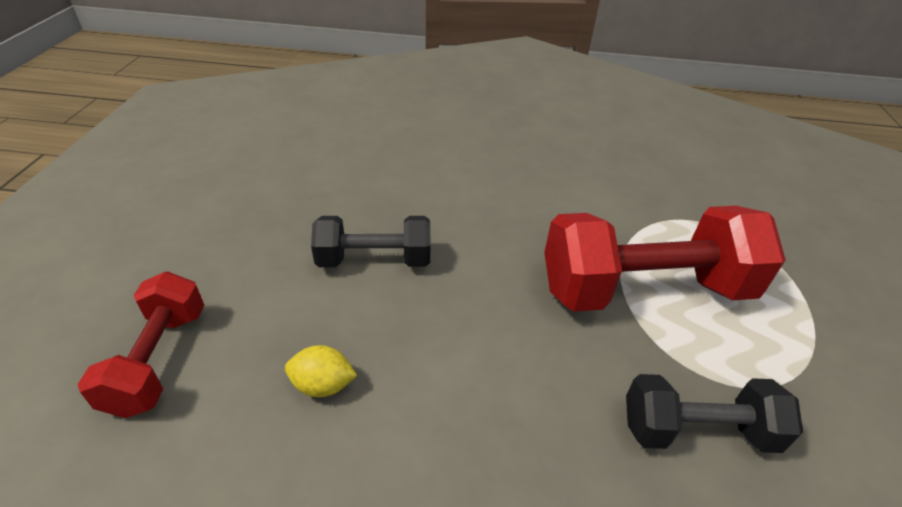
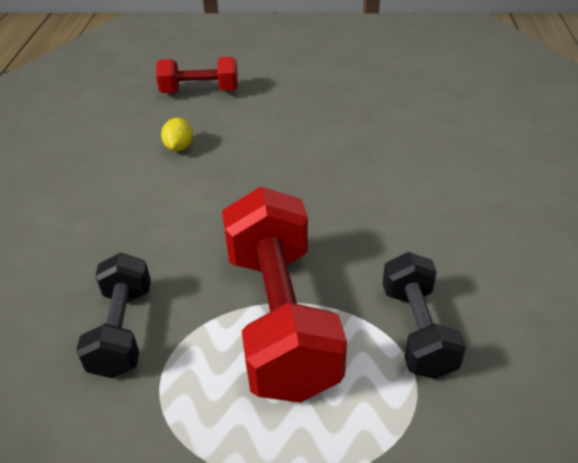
camera: 90 degrees right, 0 degrees up
black dumbbell [311,216,430,267] -> black dumbbell moved to [383,252,466,379]

